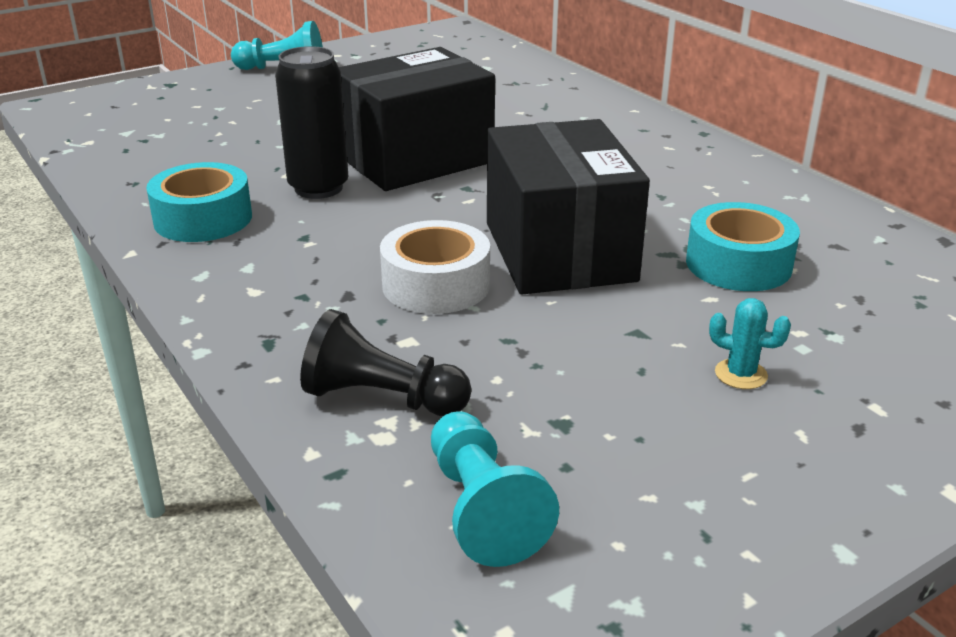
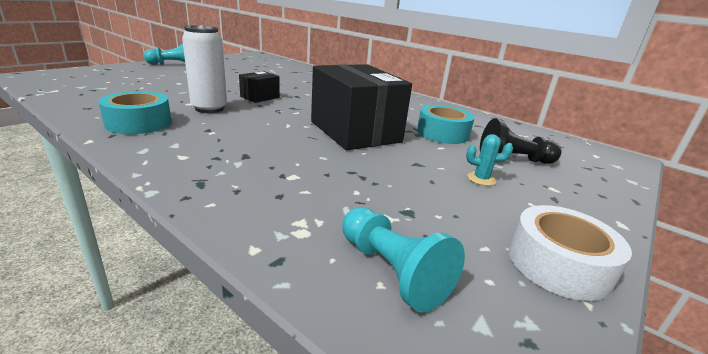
camera: 20 degrees left, 5 degrees down
black can [275,46,348,199] -> white can [182,25,227,113]
black pawn [300,309,472,416] -> black pawn moved to [480,118,562,164]
black box [339,47,495,191] -> black box [239,71,280,103], size x0.46
white tape [380,220,490,314] -> white tape moved to [509,205,632,301]

